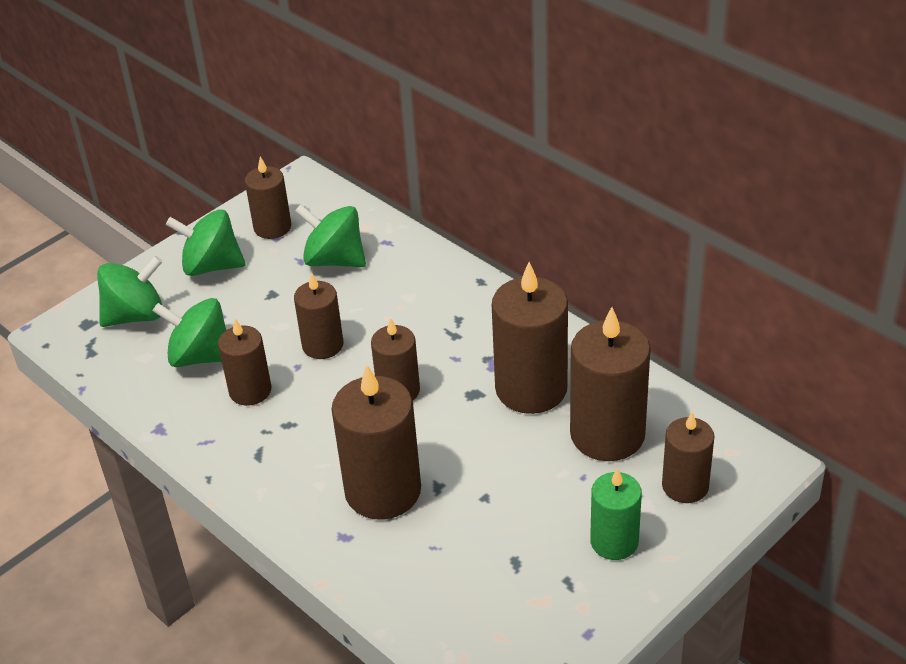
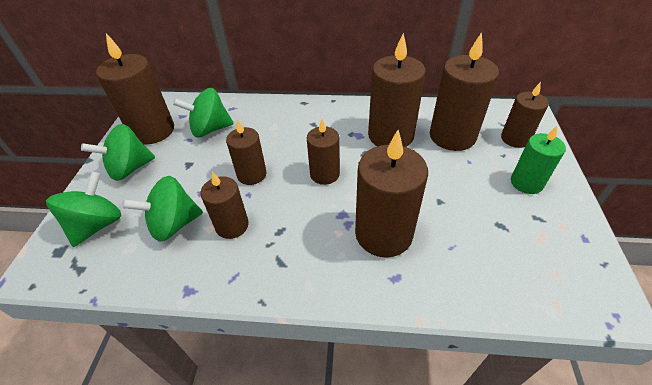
camera: 40 degrees left, 5 degrees up
brown candle [245,157,291,239] -> brown candle [96,33,174,145], size x1.66

